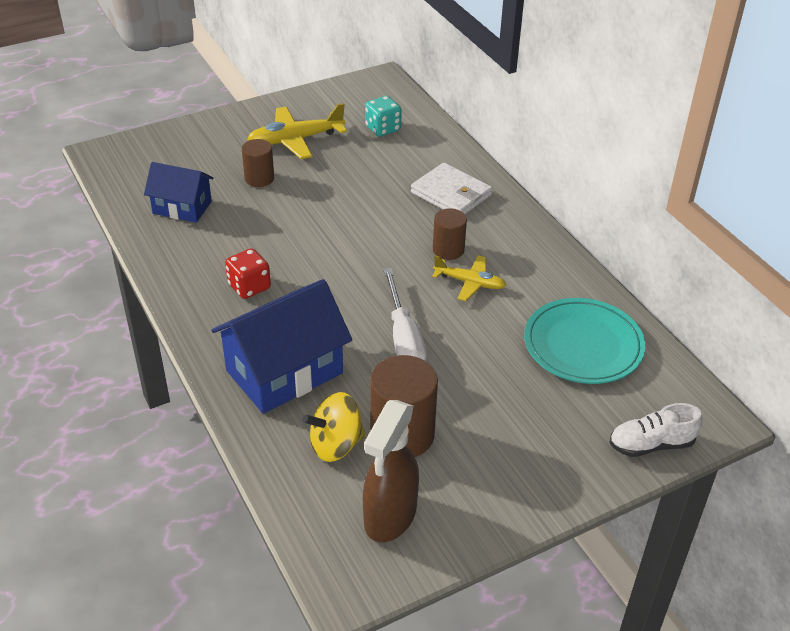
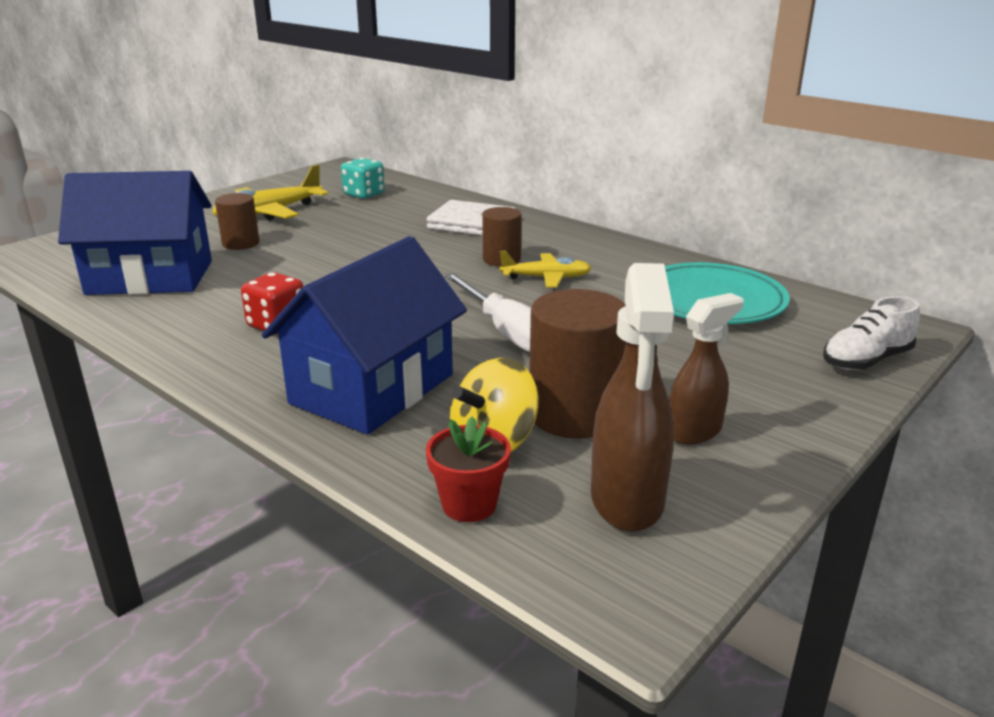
camera: 20 degrees left, 15 degrees down
blue house [144,162,214,223] -> blue house [58,171,212,295], size x1.66
none -> red flower pot [426,417,511,522]
none -> brown spray bottle [669,293,743,445]

